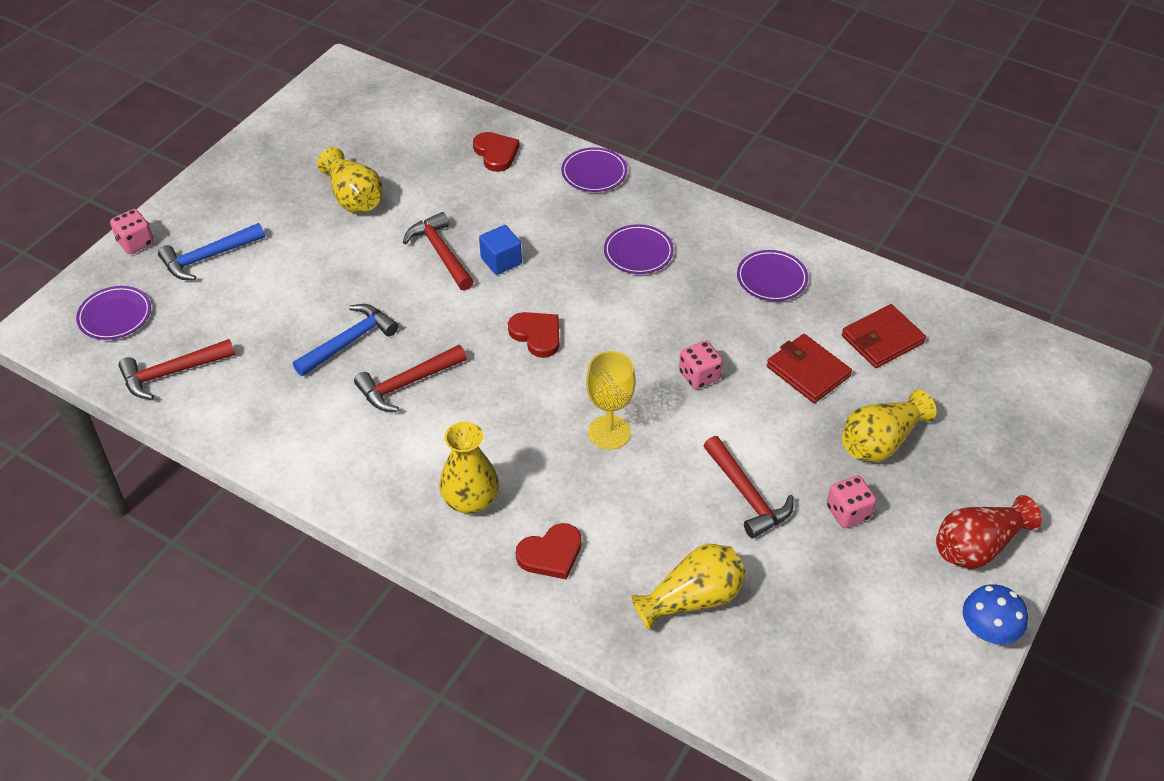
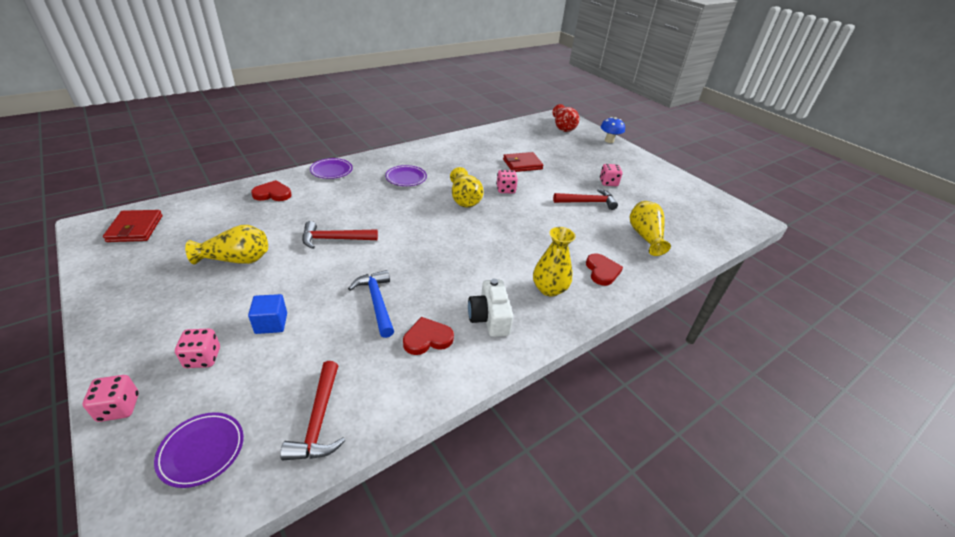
camera: 70 degrees left, 10 degrees down
blue hammer [158,223,265,280] -> pink dice [175,329,220,368]
red hammer [354,345,467,412] -> none
blue cube [479,225,522,275] -> blue cube moved to [248,294,287,334]
red heart [508,312,560,358] -> red heart moved to [403,317,454,355]
yellow goblet [586,351,636,450] -> none
purple plate [737,250,808,301] -> none
red wallet [842,304,926,368] -> red wallet moved to [103,210,163,242]
yellow vase [842,390,936,462] -> yellow vase moved to [450,167,484,208]
red vase [936,495,1042,569] -> red vase moved to [553,104,579,132]
blue mushroom [963,584,1028,644] -> blue mushroom moved to [600,117,625,143]
none -> white camera [468,279,513,337]

